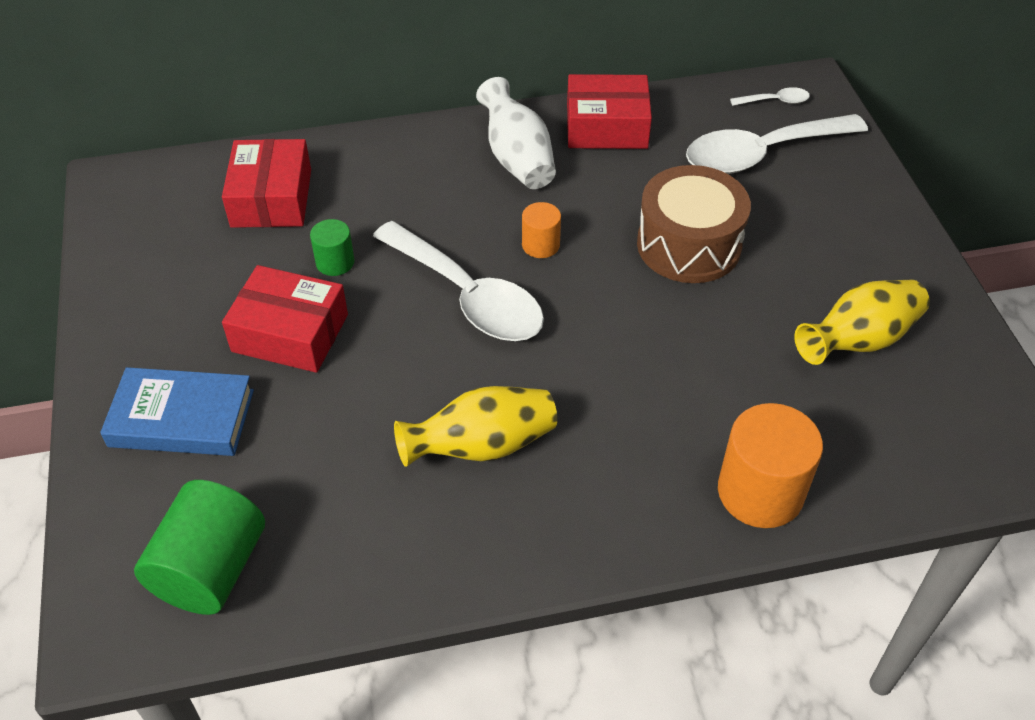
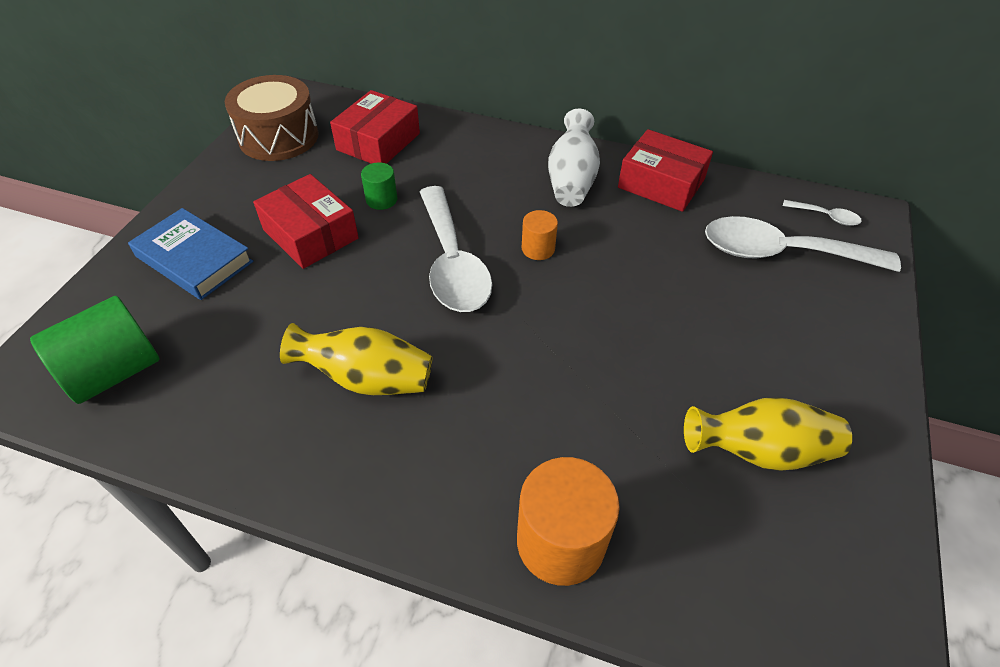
camera: 30 degrees right, 0 degrees up
brown drum [637,165,751,283] -> brown drum moved to [225,75,319,161]

